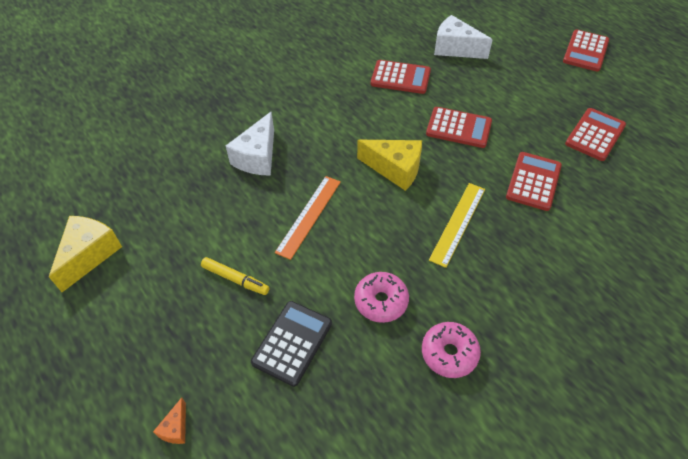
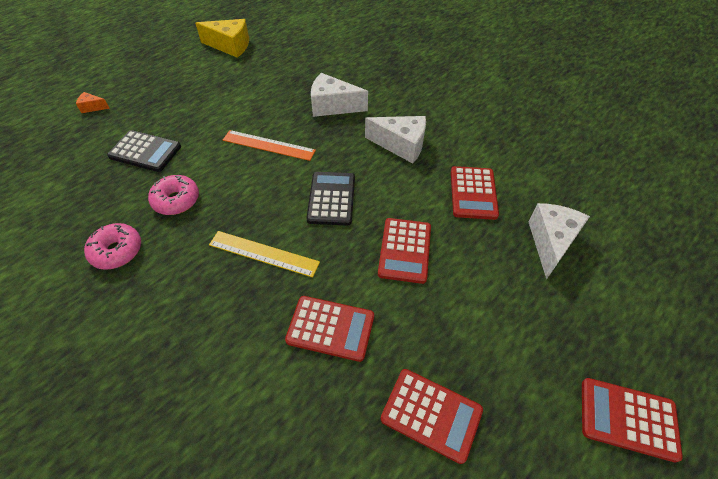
camera: 80 degrees right, 0 degrees up
yellow marker [201,257,270,295] -> none
yellow cheese [357,140,422,191] -> black calculator [306,172,355,226]
none -> white cheese [365,116,426,164]

